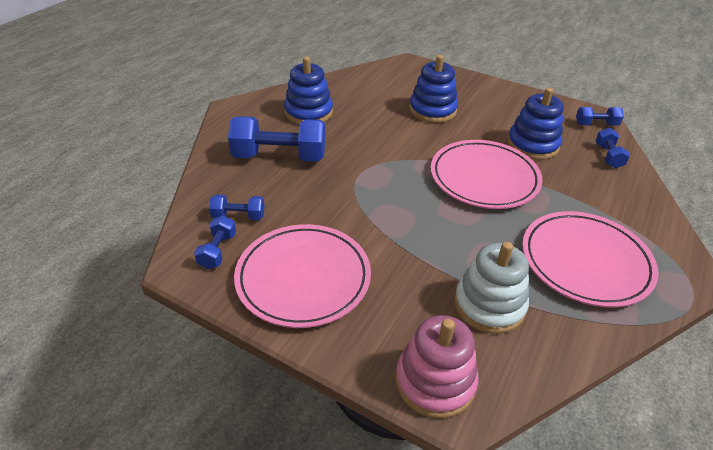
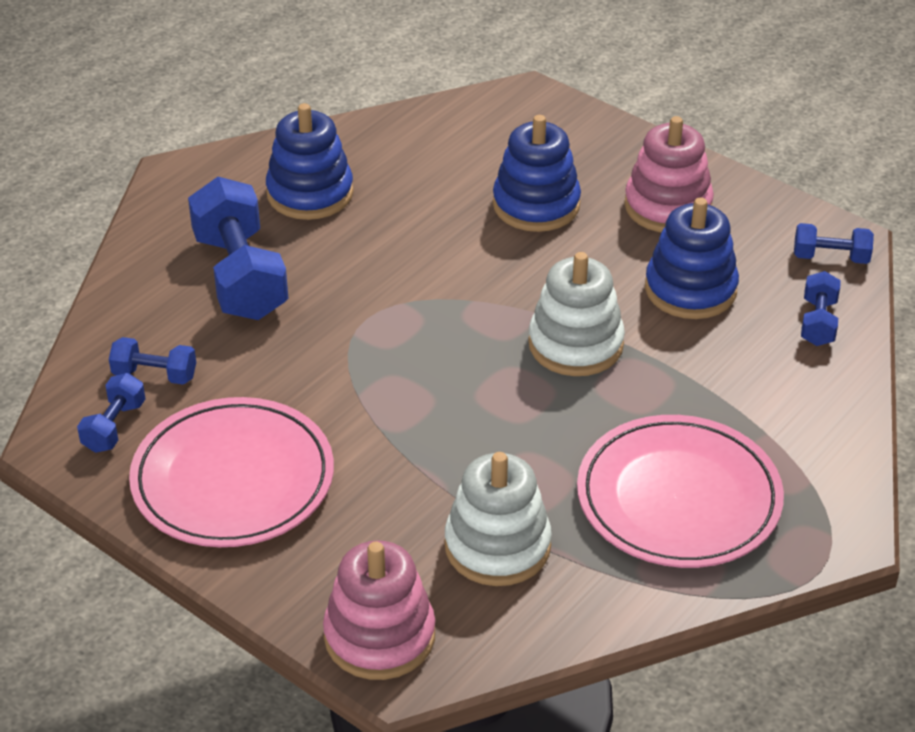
camera: 10 degrees right, 0 degrees up
blue dumbbell [228,116,325,162] -> blue dumbbell turned 60 degrees clockwise [188,177,288,320]
pink plate [431,140,543,209] -> white stacking toy [528,252,625,376]
none -> pink stacking toy [624,116,714,232]

